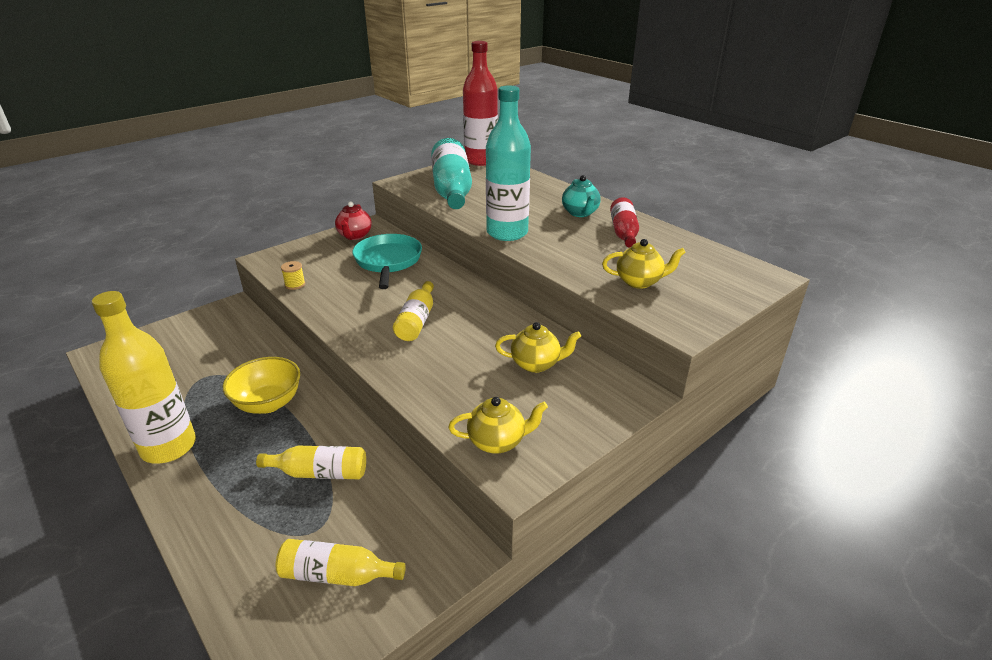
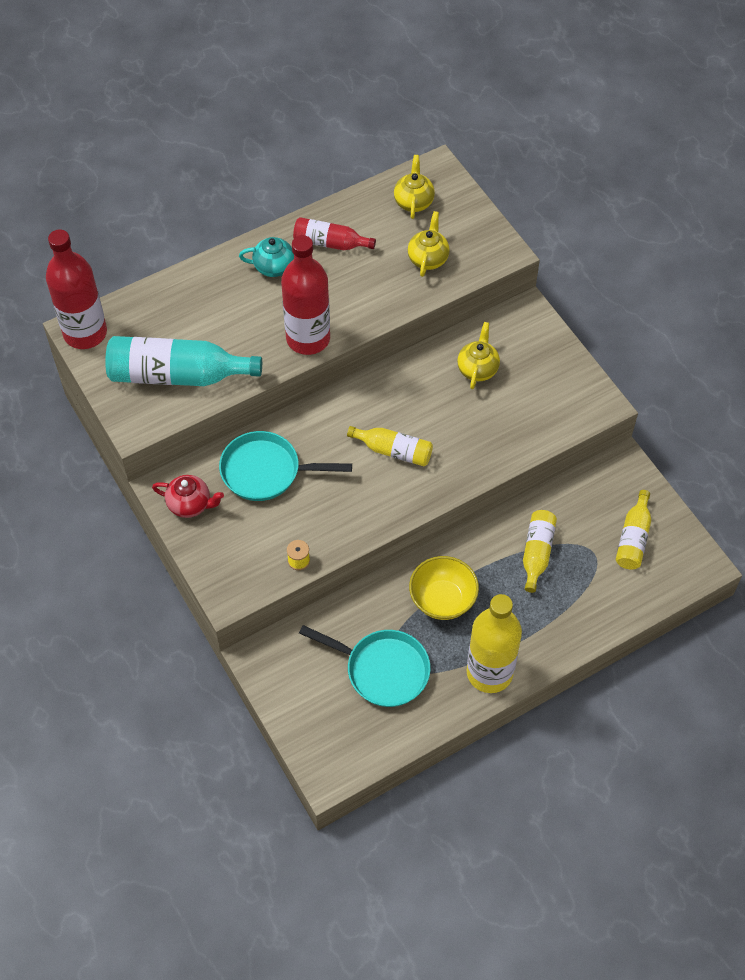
camera: 80 degrees left, 25 degrees up
yellow teapot [448,397,548,454] -> yellow teapot moved to [394,155,435,219]
turquoise bottle [486,86,531,241] -> red bottle [281,235,330,355]
none -> turquoise pan [299,625,431,707]

